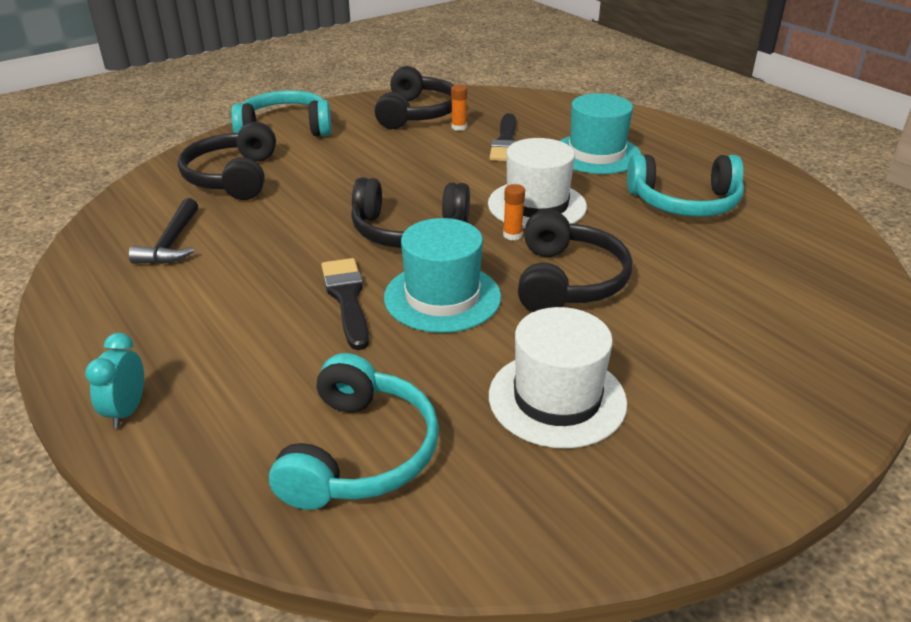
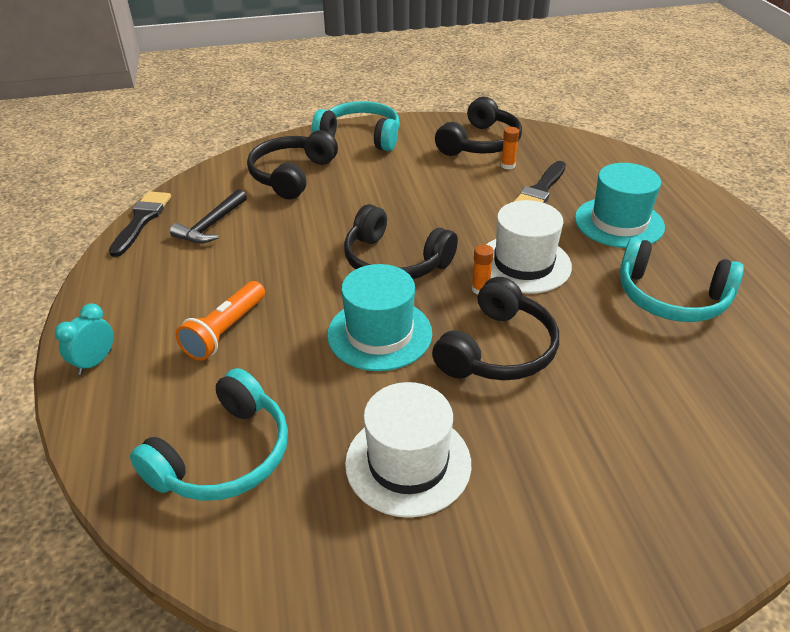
camera: 25 degrees right, 5 degrees up
black brush [322,258,369,350] -> black brush moved to [109,191,171,257]
none -> orange flashlight [175,281,265,361]

